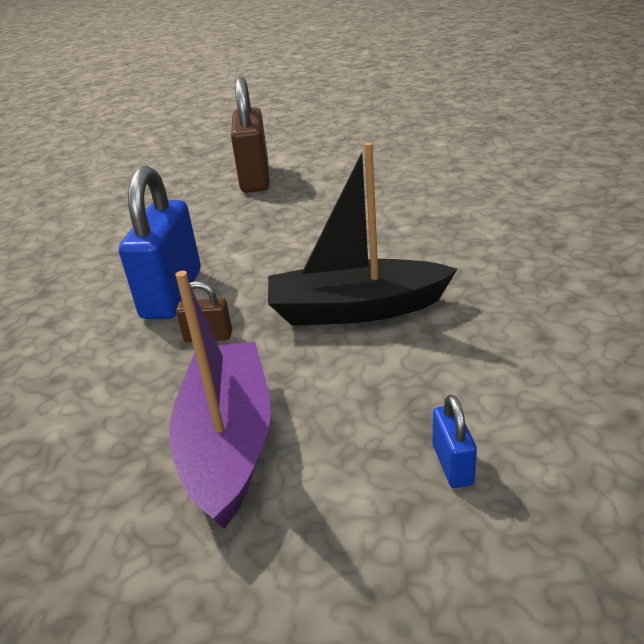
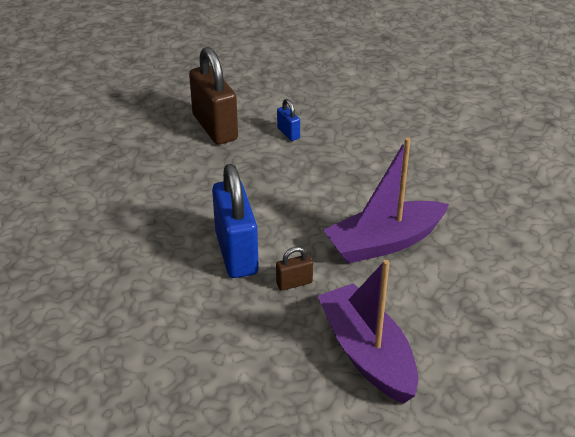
camera: 25 degrees left, 5 degrees up
black boat [268,142,457,326] -> purple boat [323,137,449,263]
blue padlock [433,395,477,488] -> blue padlock moved to [277,99,300,141]

